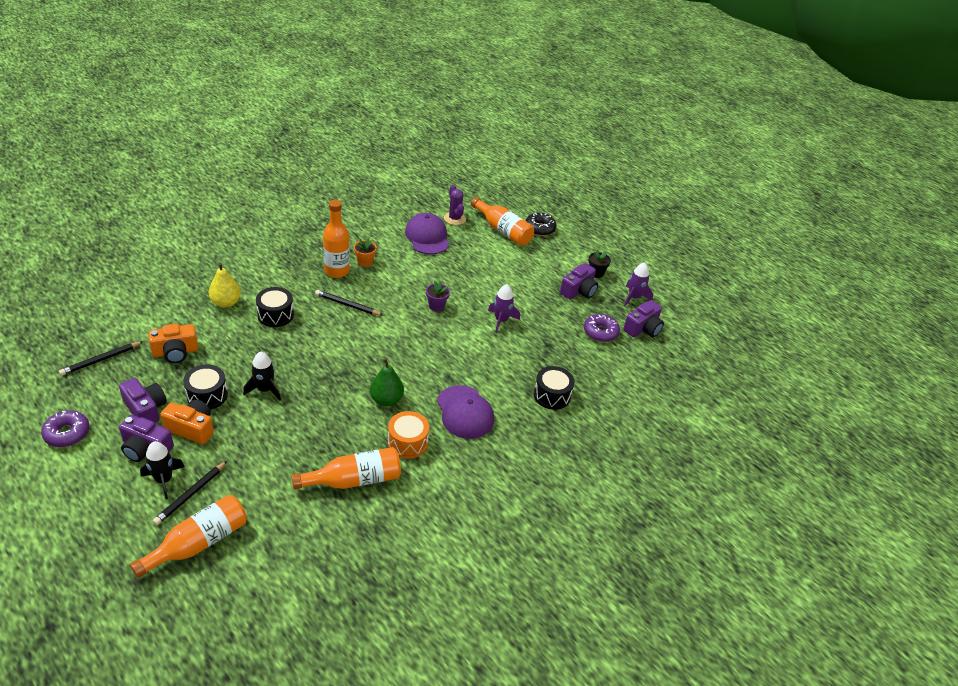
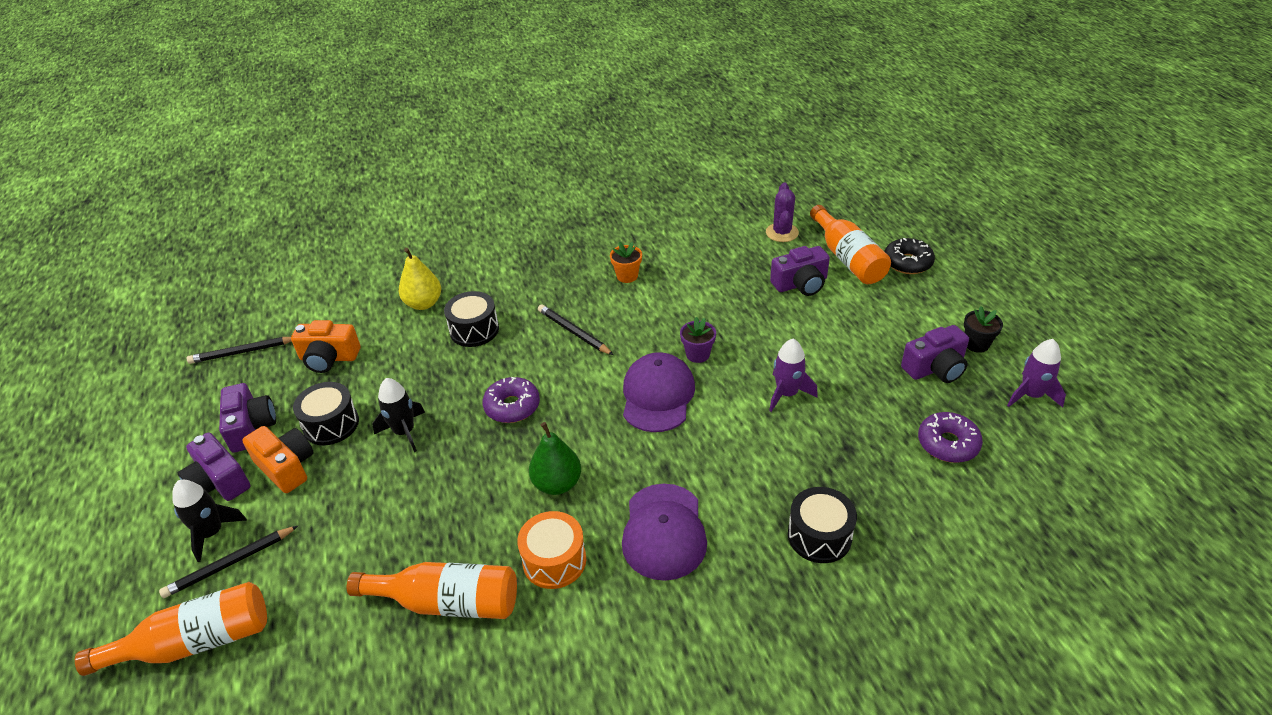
camera: 30 degrees right, 0 degrees up
purple donut [41,410,90,447] -> purple donut moved to [482,377,540,423]
orange bottle [323,200,350,278] -> none
purple cap [405,213,449,254] -> purple cap moved to [623,352,695,432]
purple camera [623,300,664,337] -> purple camera moved to [770,246,830,296]

